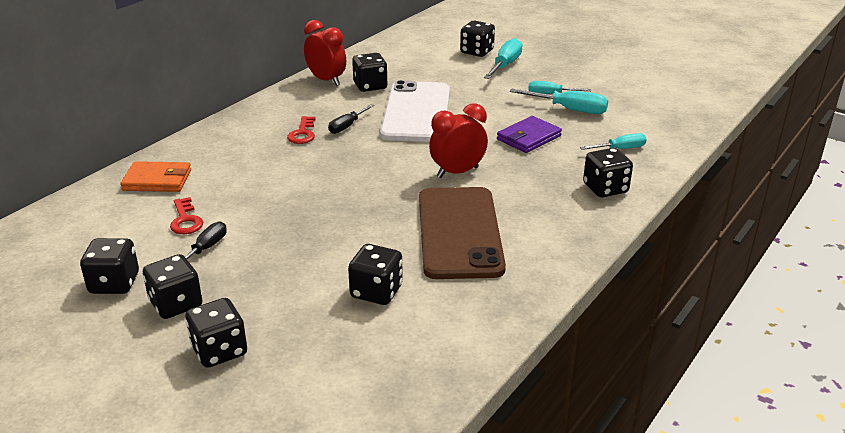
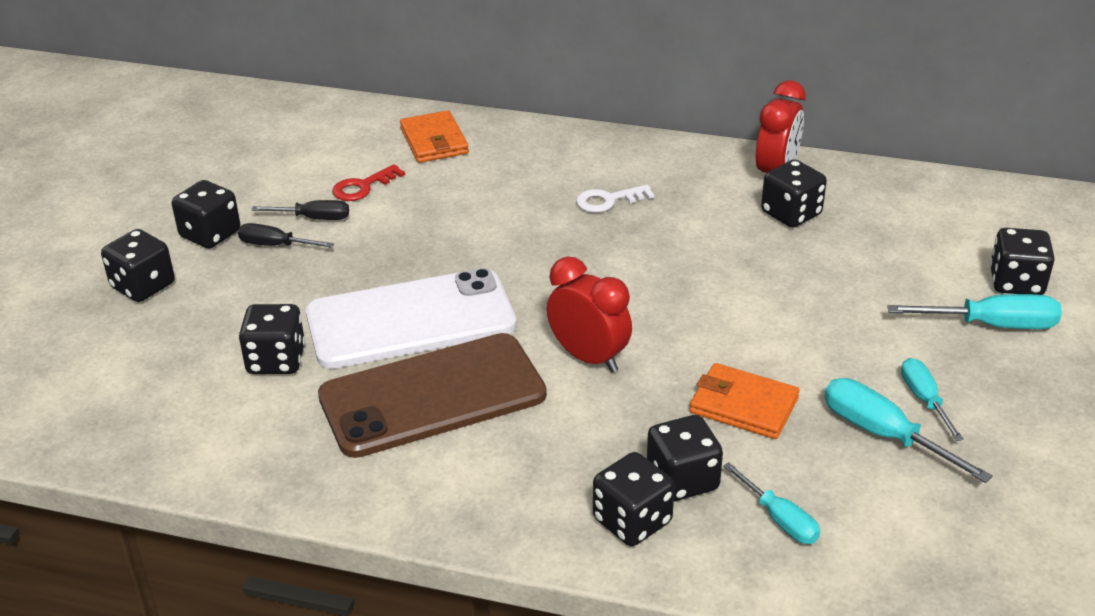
camera: 70 degrees right, 5 degrees up
black dice [80,238,139,294] -> black dice moved to [647,415,723,501]
red key [287,116,316,144] -> white key [576,184,655,213]
black screwdriver [328,104,375,134] -> black screwdriver moved to [238,223,334,248]
white phone [380,80,450,142] -> white phone moved to [306,268,516,369]
purple wallet [497,116,562,153] -> orange wallet [690,363,800,439]
turquoise screwdriver [510,89,608,114] -> turquoise screwdriver turned 135 degrees clockwise [824,378,993,483]

